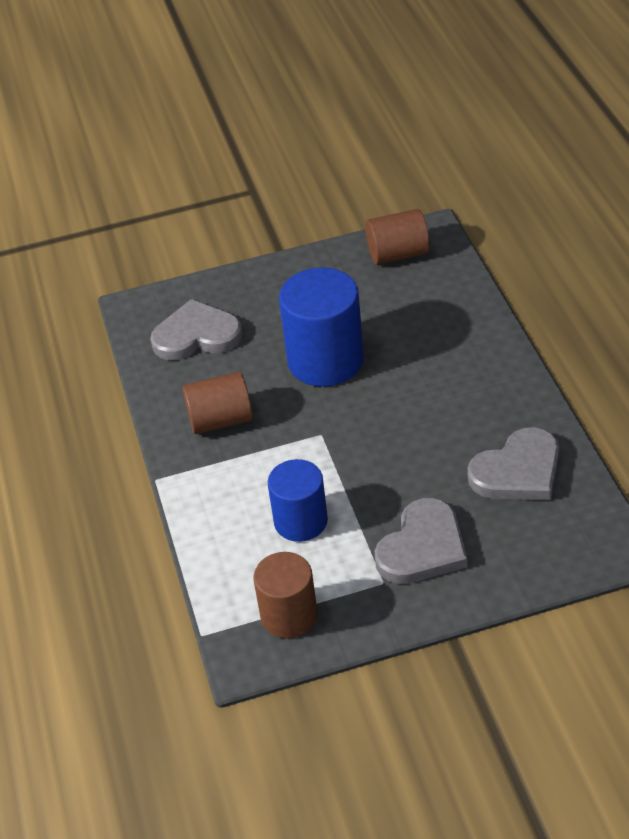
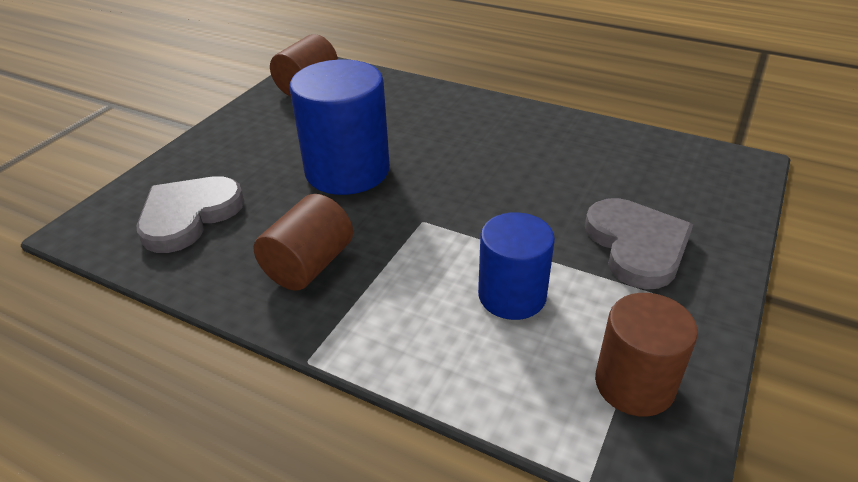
camera: 50 degrees left, 5 degrees down
grey heart [468,427,559,500] -> none

